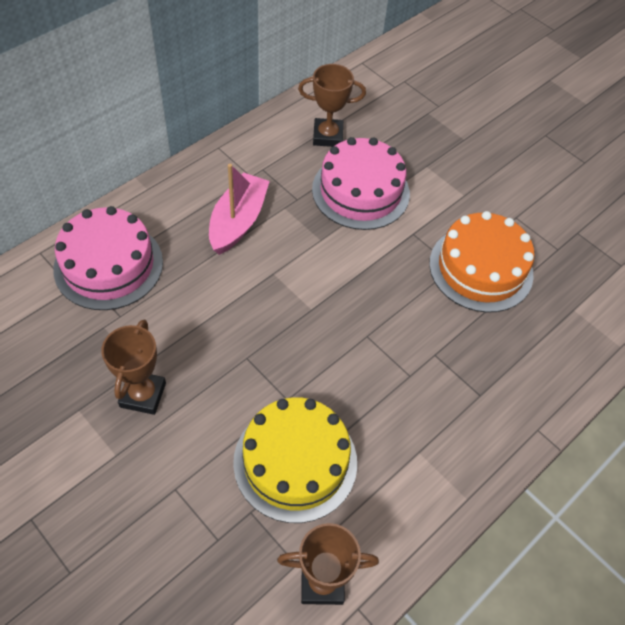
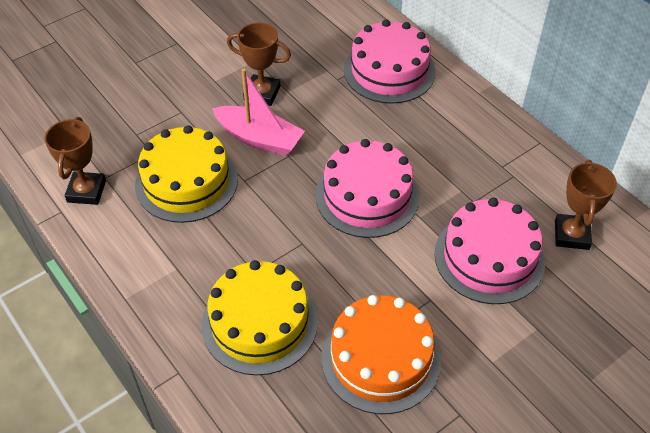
camera: 100 degrees right, 5 degrees down
pink boat [209,164,270,255] -> pink boat moved to [212,69,305,156]
none -> yellow cake [202,260,318,375]
none -> pink cake [316,139,419,238]

